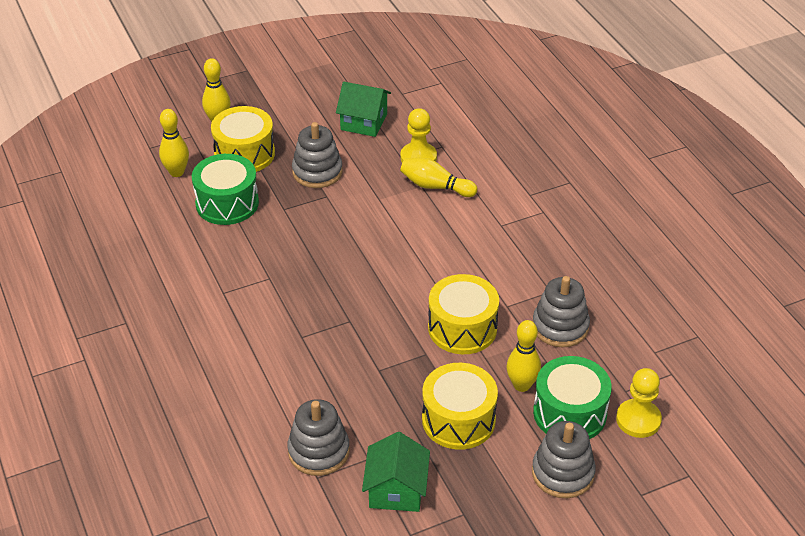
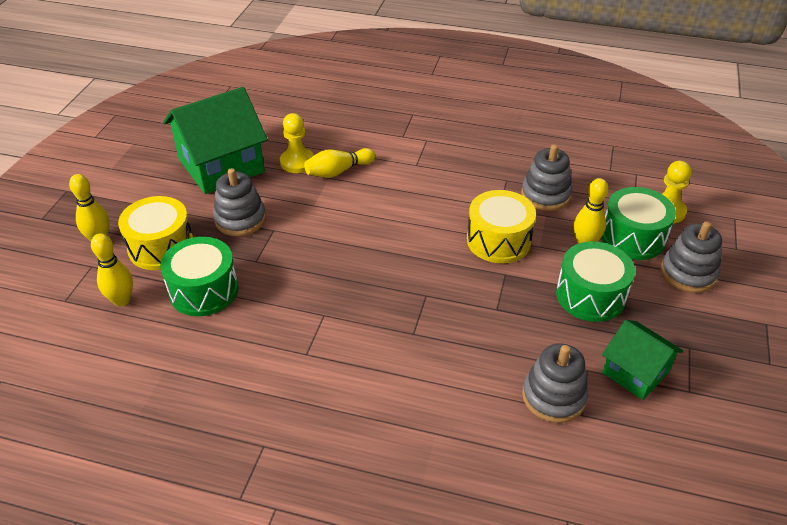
camera: 50 degrees left, 0 degrees up
green house [336,82,391,137] -> green house [163,87,268,194], size x1.77
yellow drum [422,363,498,450] -> green drum [556,241,635,322]

